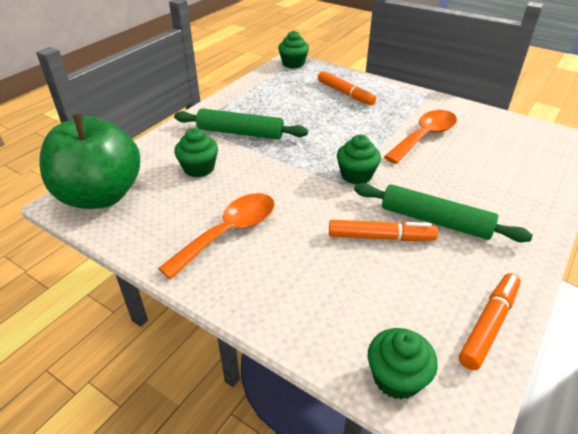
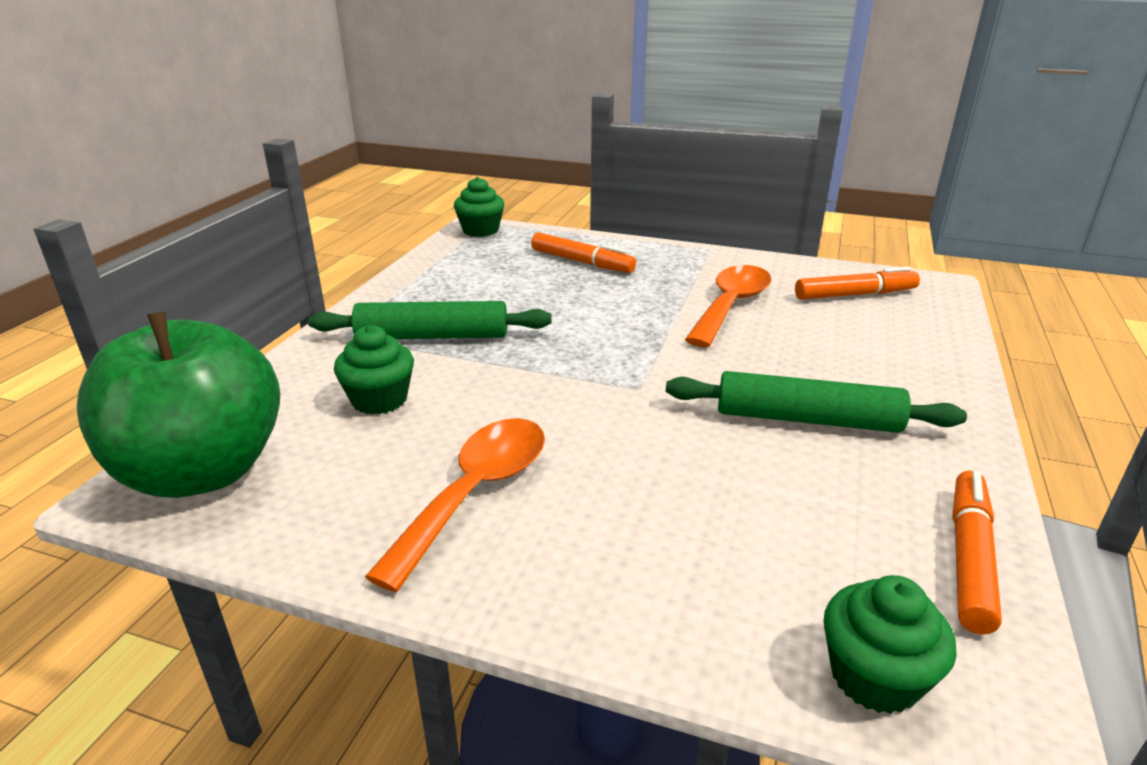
camera: 15 degrees left, 10 degrees down
orange marker [329,220,438,241] -> orange marker moved to [795,267,920,300]
green cupcake [337,135,381,185] -> none

